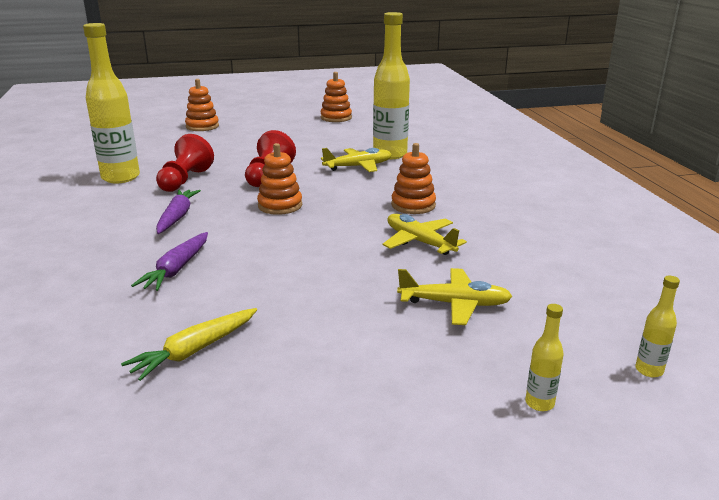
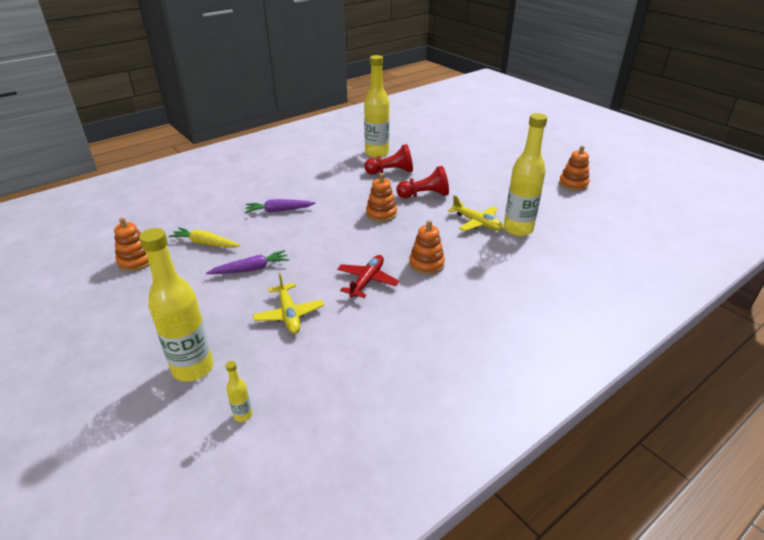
camera: 65 degrees right, 10 degrees up
purple carrot [156,189,201,234] -> purple carrot moved to [206,250,289,274]
orange stacking toy [185,79,219,131] -> orange stacking toy moved to [114,217,149,272]
yellow plane [383,214,467,255] -> red plane [337,255,399,298]
yellow bottle [525,304,564,411] -> yellow bottle [139,228,213,382], size x2.38

